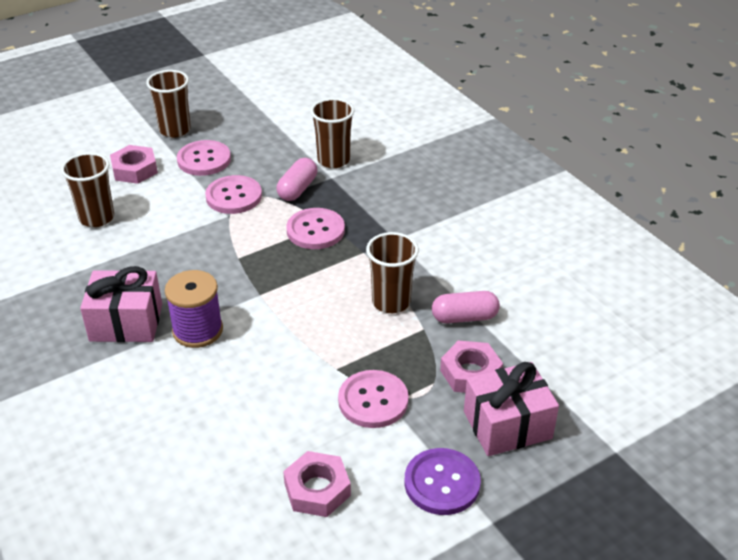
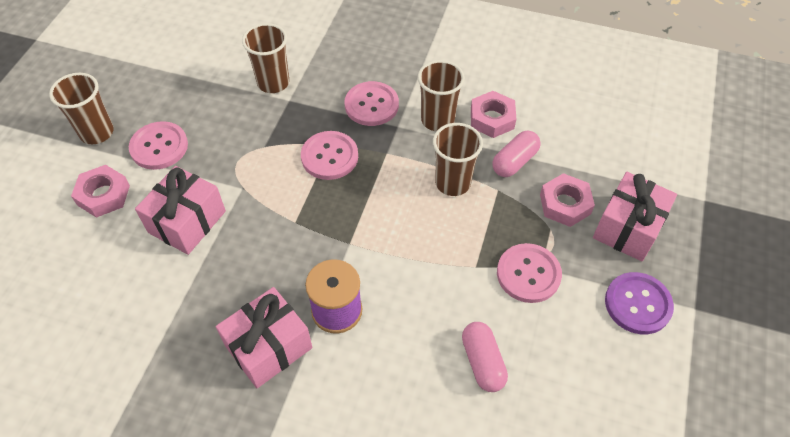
camera: 40 degrees left, 15 degrees up
brown cup [61,152,114,227] -> brown cup moved to [418,60,465,131]
pink button [205,175,262,214] -> pink button moved to [344,81,399,126]
pink capsule [276,158,317,201] -> pink capsule moved to [462,322,508,392]
pink nut [283,451,351,517] -> pink nut moved to [471,91,516,138]
none -> pink gift [135,166,226,255]

